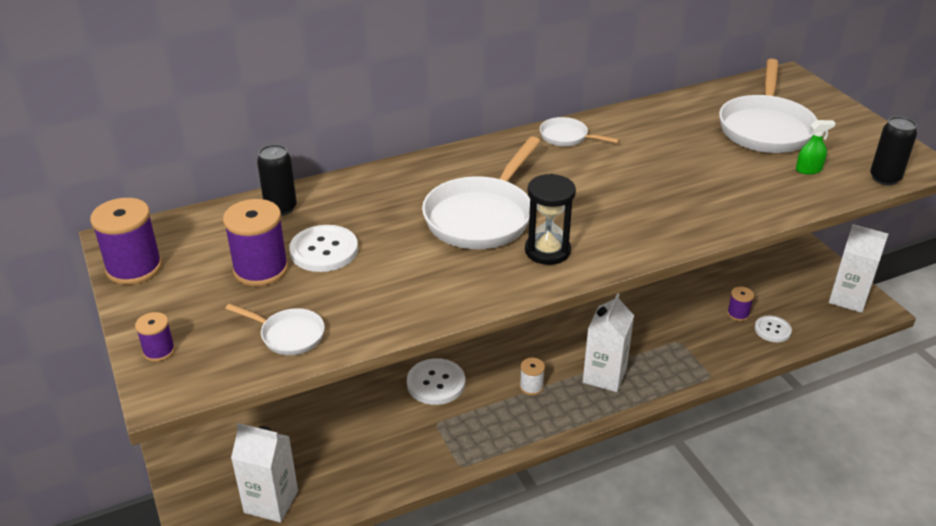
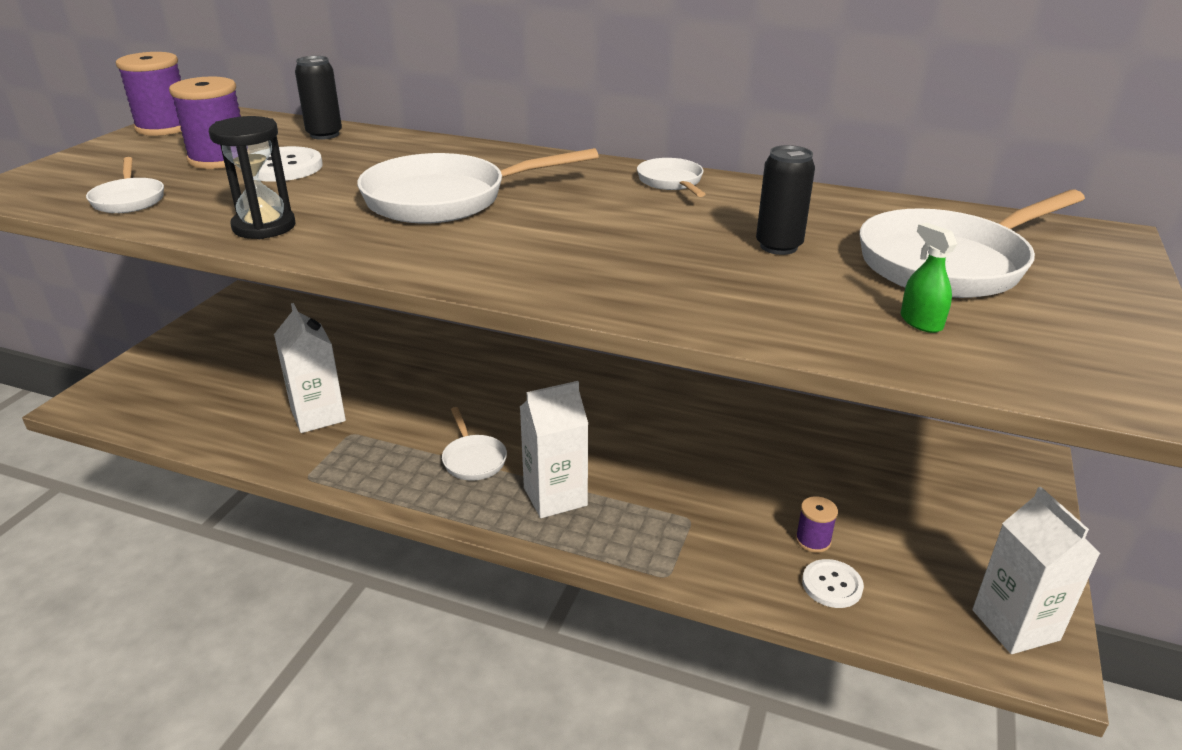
camera: 45 degrees right, 5 degrees down
purple spool [135,312,175,362] -> none
white carton [231,423,298,522] -> white carton moved to [274,303,346,433]
white button [407,358,465,405] -> none
white spool [520,358,545,395] -> white pan [442,407,507,481]
black hourglass [525,174,576,265] -> black hourglass moved to [209,116,295,239]
green spray bottle [796,120,836,174] -> green spray bottle turned 150 degrees counterclockwise [901,223,957,333]
black can [870,116,917,185] -> black can moved to [756,145,815,255]

